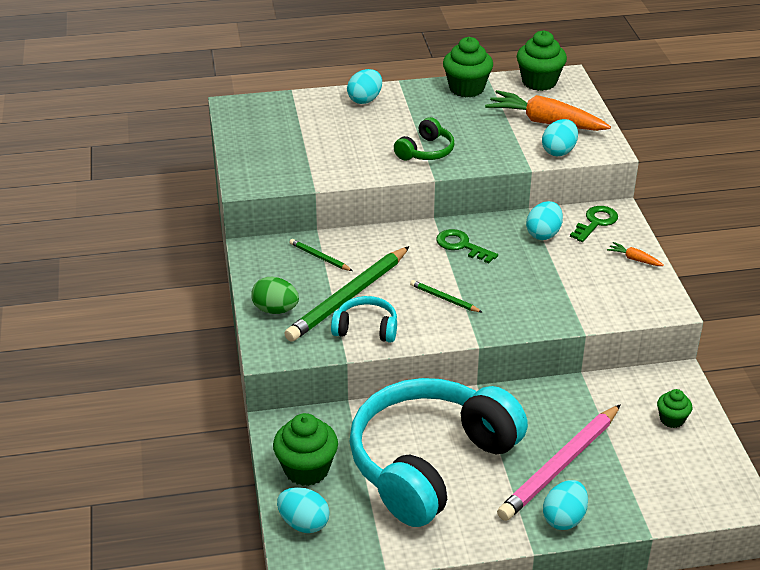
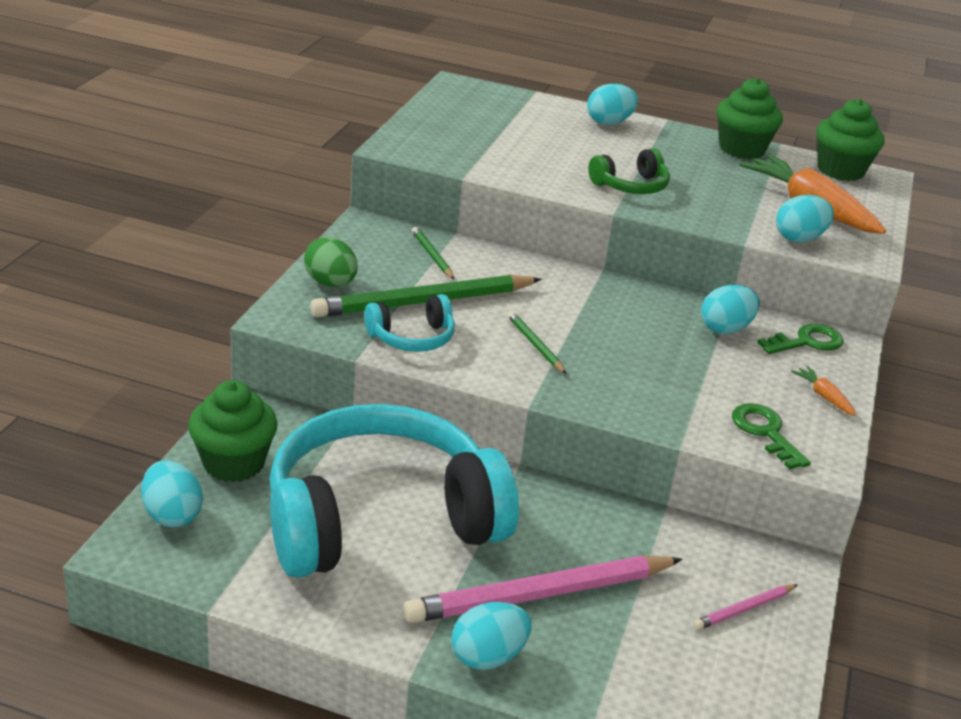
camera: 25 degrees right, 5 degrees down
turquoise headphones [331,296,397,343] -> turquoise headphones turned 120 degrees clockwise [364,294,455,352]
green key [436,229,498,263] -> green key moved to [732,403,811,470]
green cupcake [657,389,692,428] -> pink pencil [693,584,798,630]

